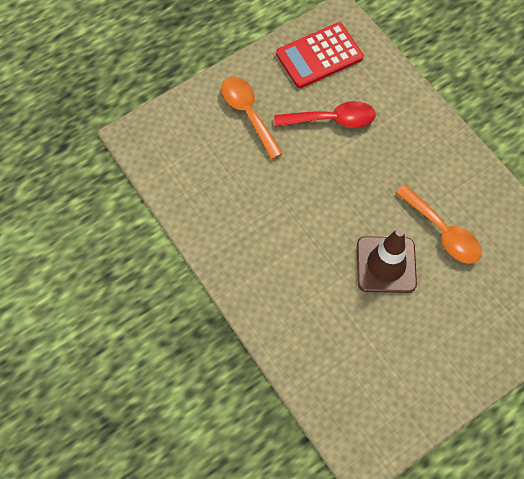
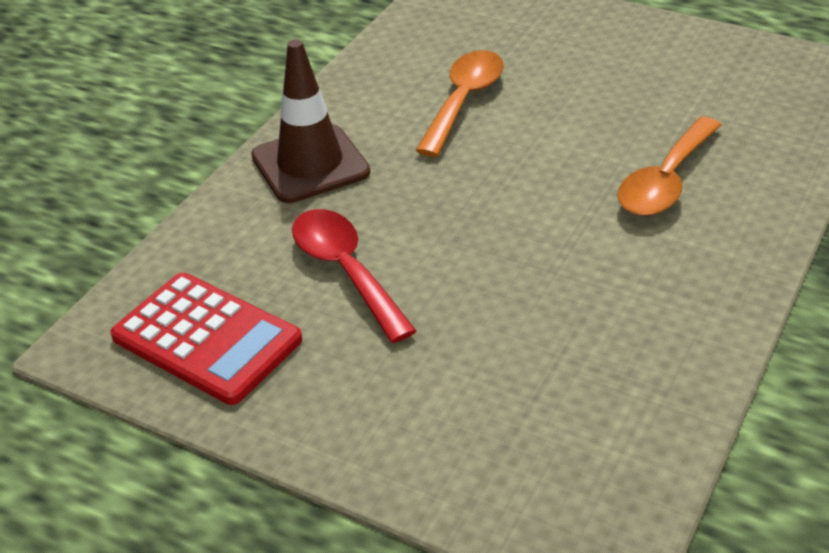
camera: 115 degrees left, 25 degrees down
orange spoon [221,77,283,159] -> orange spoon moved to [617,117,721,216]
brown traffic cone [357,228,417,293] -> brown traffic cone moved to [251,39,370,203]

